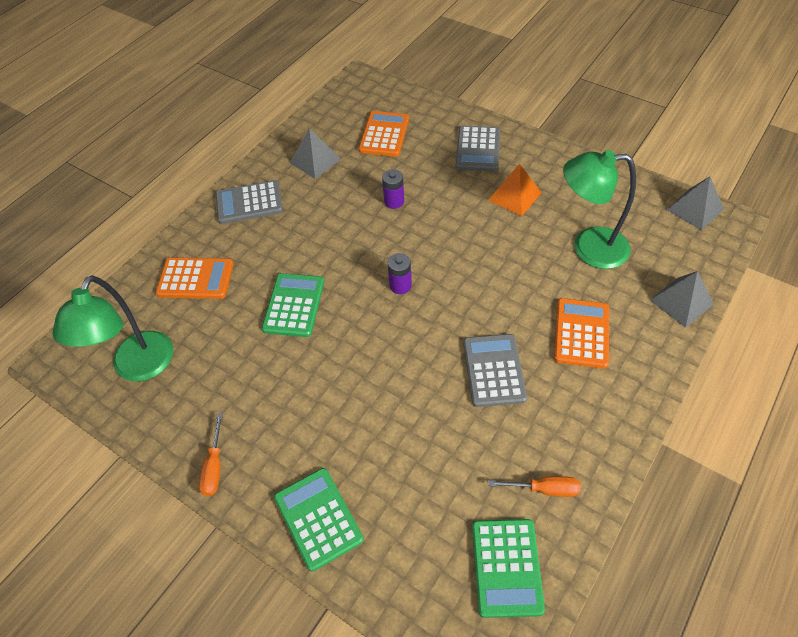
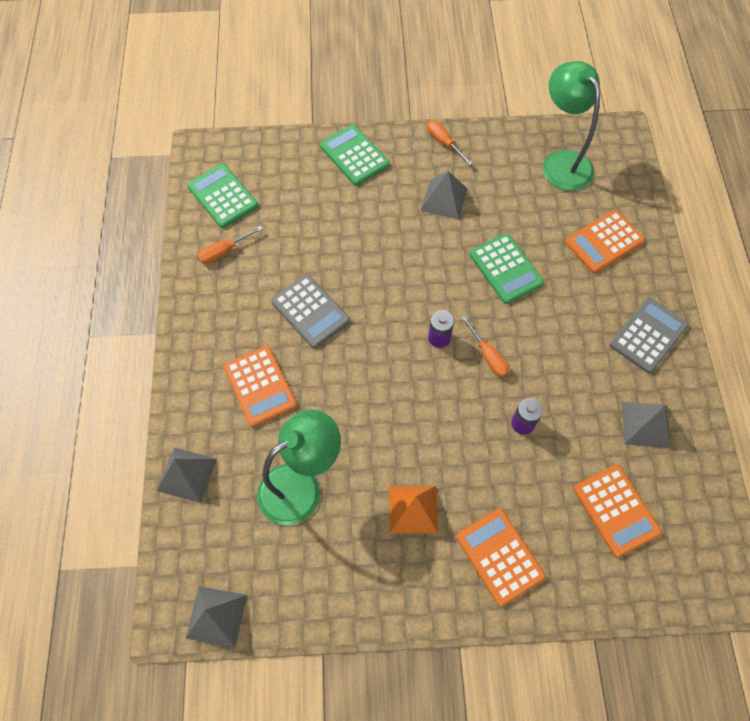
camera: 140 degrees right, 10 degrees up
green calculator [274,468,364,572] -> green calculator turned 150 degrees counterclockwise [320,124,389,186]
grey calculator [456,126,500,172] -> orange calculator [456,508,546,606]
none -> grey pyramid [420,171,468,220]
none -> orange screwdriver [461,316,509,377]

